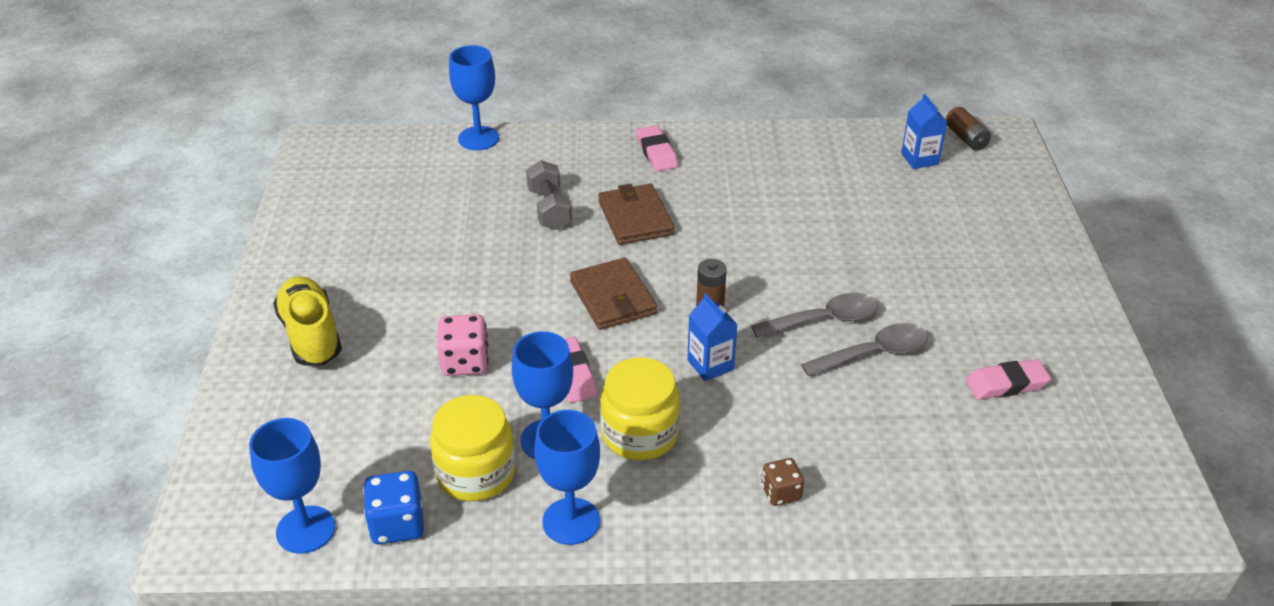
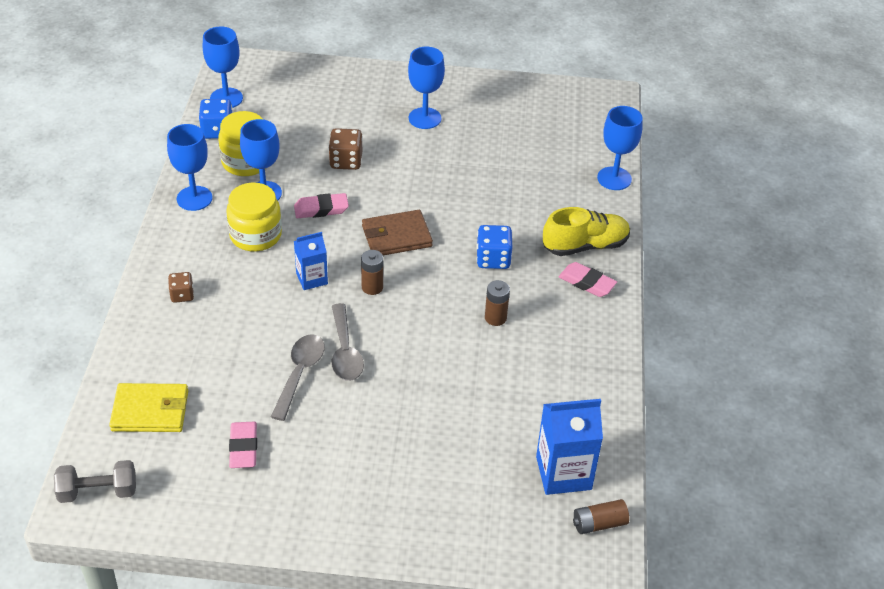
camera: 95 degrees right, 5 degrees up
yellow shoe [273,276,342,366] -> yellow shoe moved to [543,207,630,256]
pink dice [437,314,488,376] -> brown dice [328,128,363,170]
grey dumbbell [526,160,572,230] -> grey dumbbell moved to [54,460,136,503]
brown wallet [598,184,674,245] -> blue dice [476,225,512,269]
pink eraser [636,125,678,171] -> pink eraser turned 45 degrees clockwise [559,262,617,297]
grey spoon [801,323,928,377] -> grey spoon turned 150 degrees counterclockwise [271,334,325,421]
blue carton [901,94,947,169] -> blue carton [536,399,603,495], size x1.65
none -> yellow wallet [109,383,188,432]
none -> blue goblet [408,47,445,129]
none -> brown battery [485,280,510,326]

